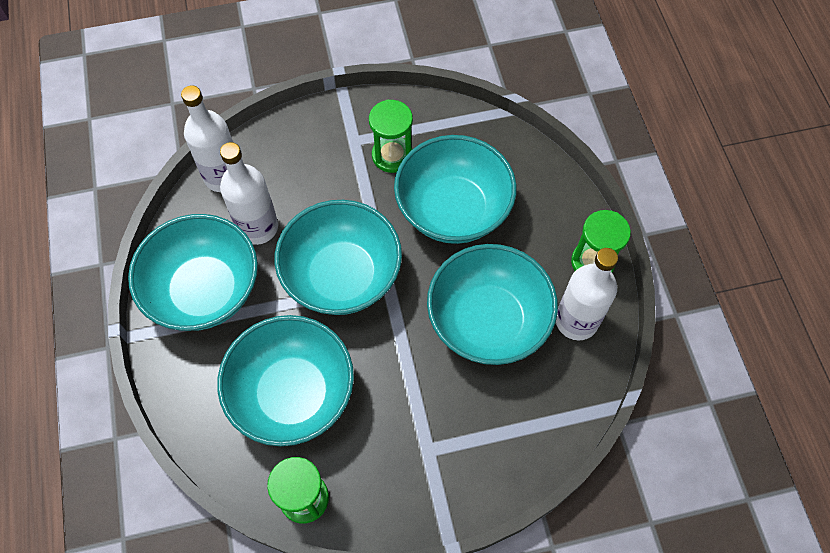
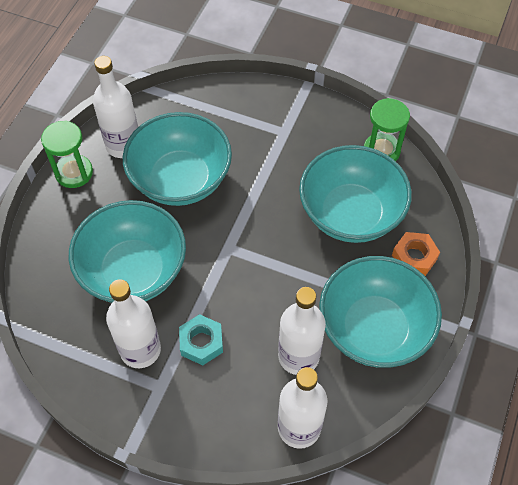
camera: 145 degrees left, 5 degrees down
turquoise bowl [275,200,402,315] -> none
green hourglass [369,100,413,173] -> white bottle [106,279,161,368]
none -> turquoise nut [179,314,223,365]
none -> orange nut [392,232,440,276]

